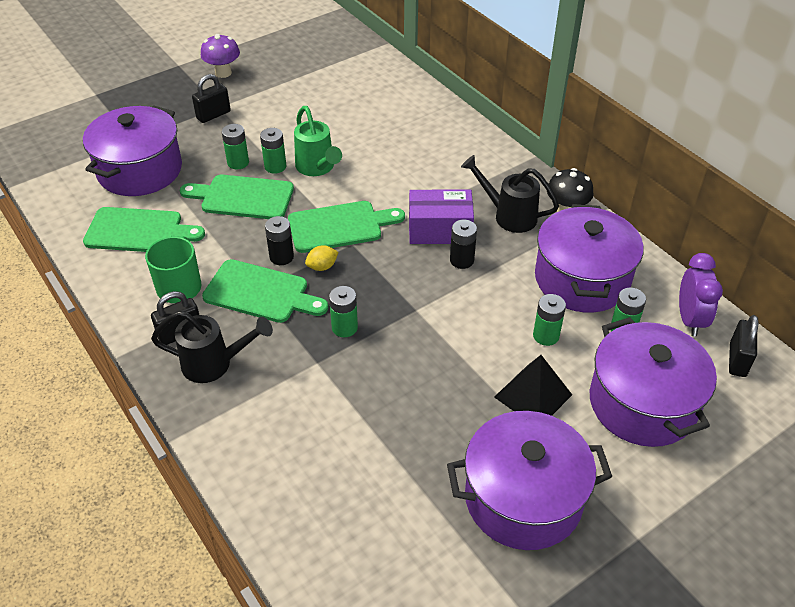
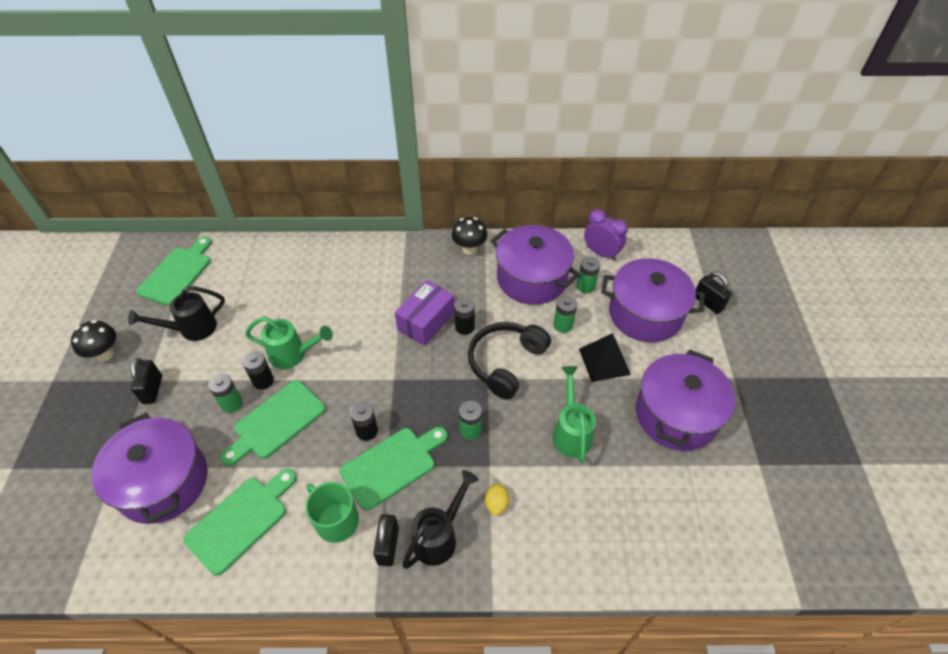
camera: 55 degrees left, 5 degrees up
purple mushroom [201,34,240,78] -> black mushroom [71,320,116,361]
green battery [260,128,286,174] -> black battery [242,351,274,390]
green cutting board [288,201,405,253] -> green cutting board moved to [136,236,211,306]
yellow lemon [305,246,339,271] -> yellow lemon moved to [485,482,509,516]
black watering can [461,155,559,233] -> black watering can moved to [128,286,225,341]
black padlock [729,315,758,377] -> black padlock moved to [695,272,732,314]
none -> black headphones [468,322,551,400]
none -> green watering can [553,366,596,463]

